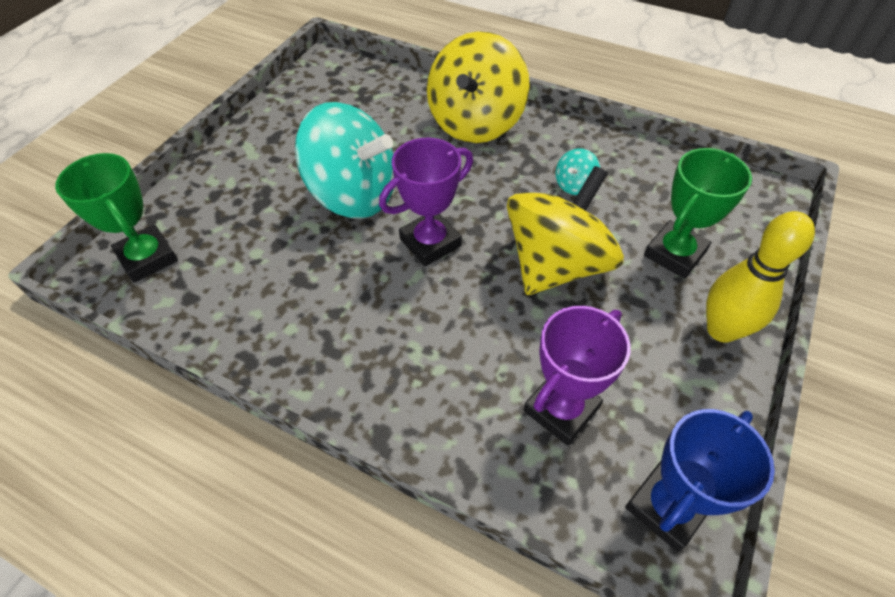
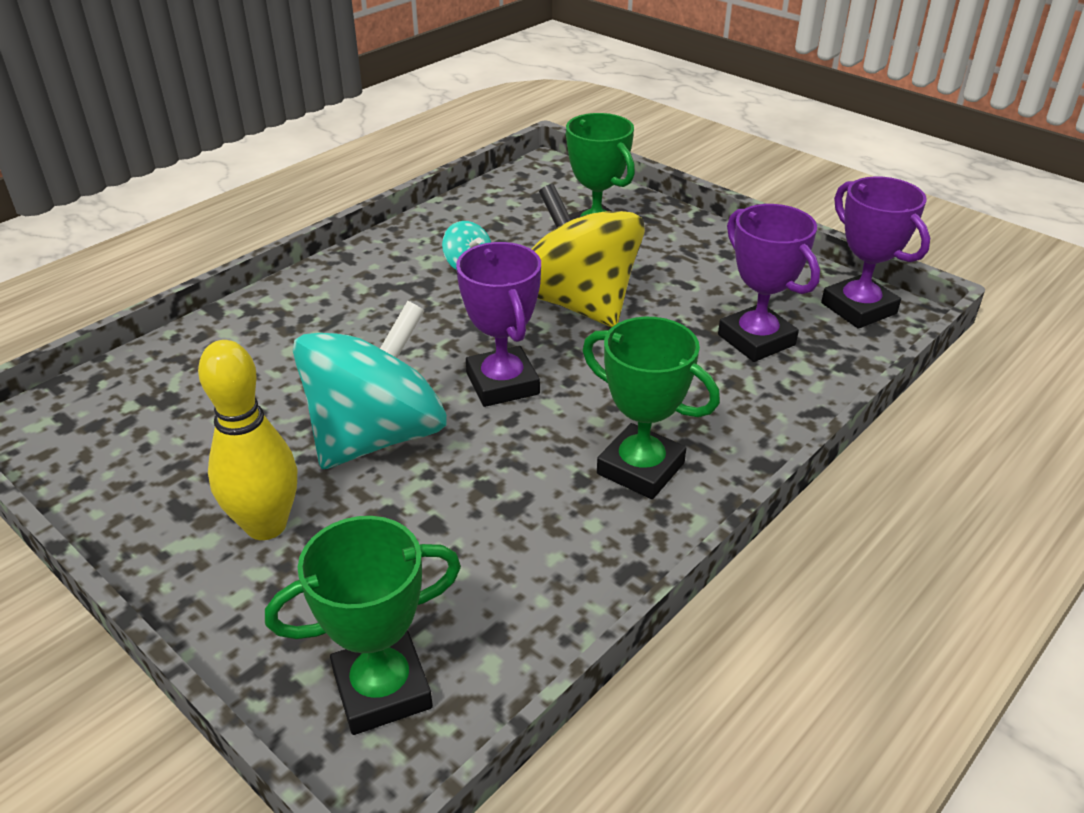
camera: 75 degrees left, 15 degrees down
yellow spinning top [427,31,530,143] -> none
blue trophy [625,409,775,552] -> purple trophy [821,176,930,329]
yellow bowling pin [706,211,815,343] -> yellow bowling pin moved to [198,340,297,540]
none -> green trophy [583,317,720,499]

